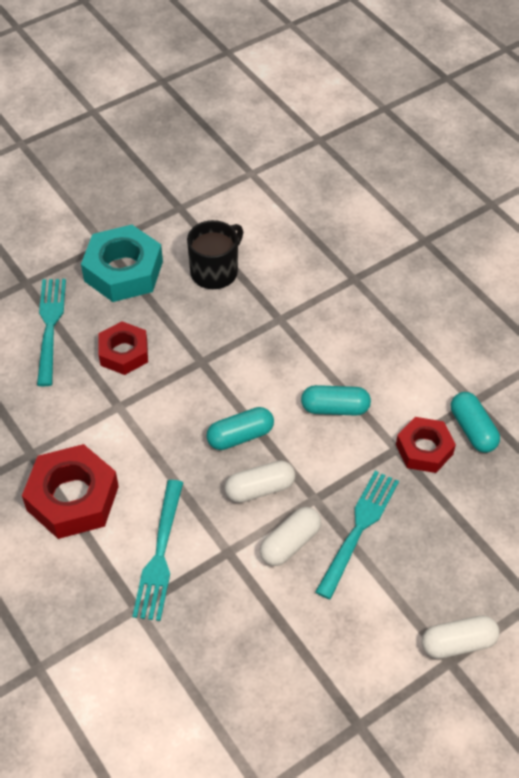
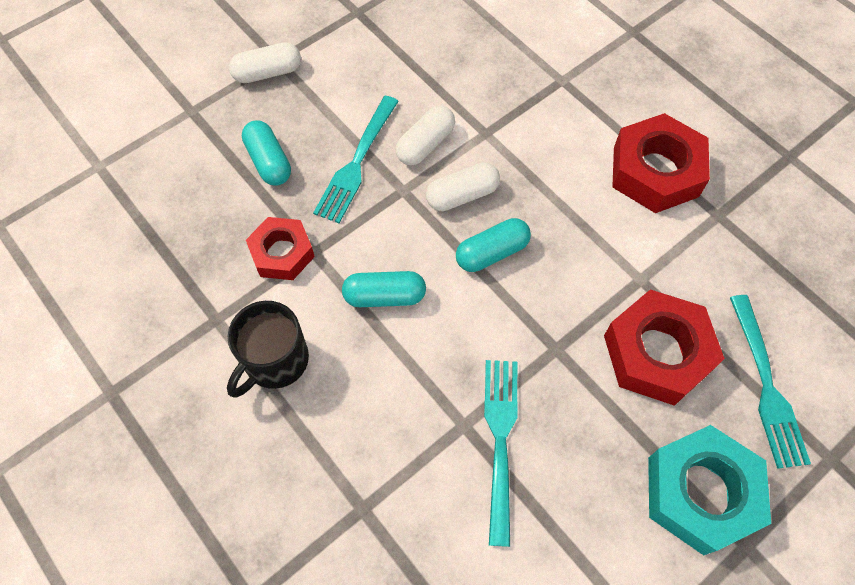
camera: 175 degrees right, 10 degrees up
red nut [98,321,148,375] -> red nut [604,289,725,406], size x1.57
turquoise fork [132,480,183,621] -> turquoise fork moved to [484,360,518,547]
black mug [187,220,243,289] -> black mug moved to [227,301,309,398]
turquoise capsule [451,392,500,453] -> turquoise capsule moved to [242,121,291,186]

